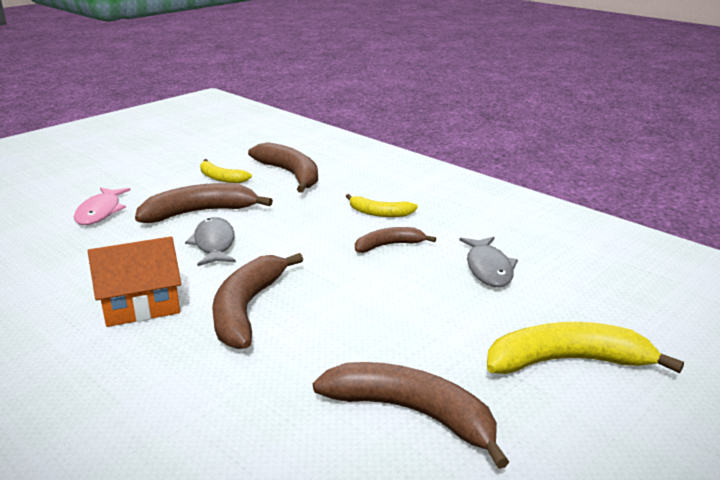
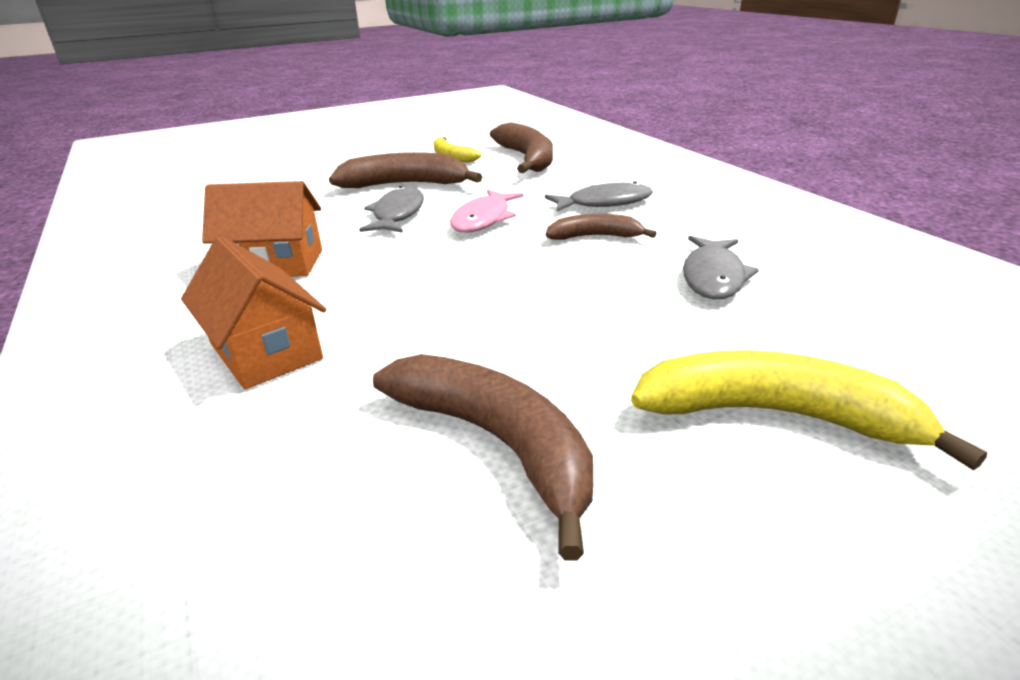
camera: 20 degrees right, 5 degrees up
pink fish [74,187,130,225] -> pink fish moved to [450,190,523,232]
brown banana [212,253,303,349] -> none
yellow banana [346,194,418,217] -> grey fish [545,181,653,212]
none -> orange house [181,236,326,389]

